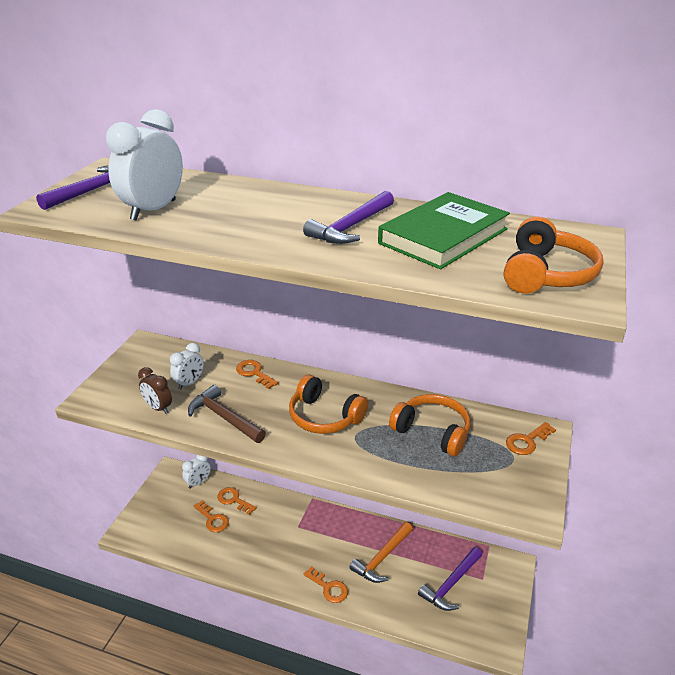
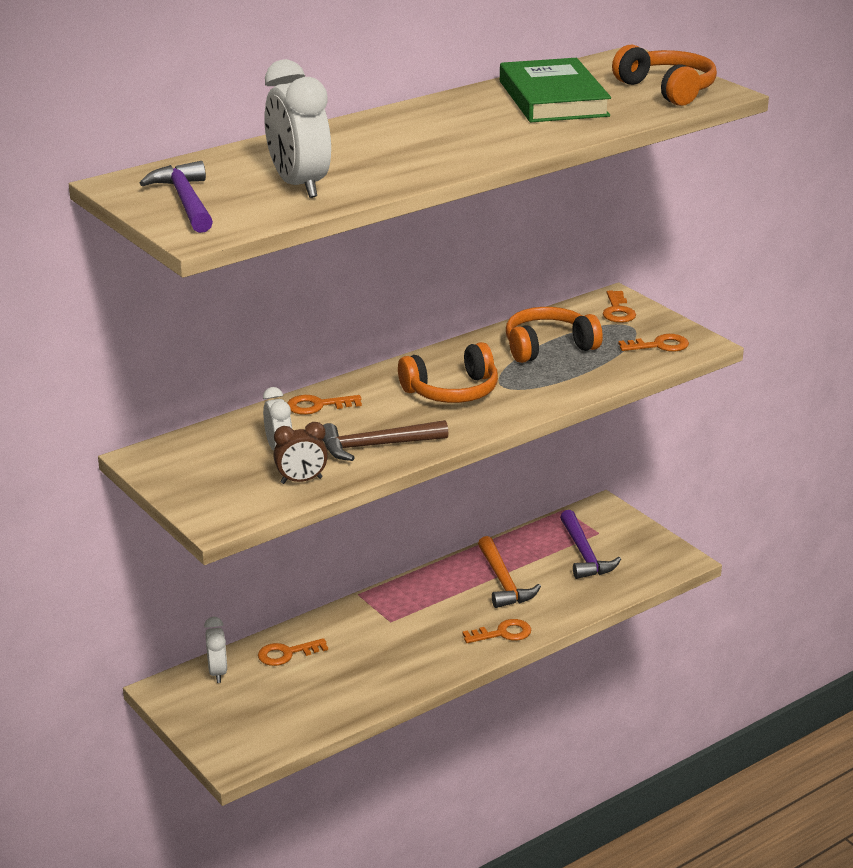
camera: 55 degrees left, 5 degrees down
orange key [194,500,229,532] -> orange key moved to [618,334,689,352]
purple hammer [303,191,394,244] -> none

